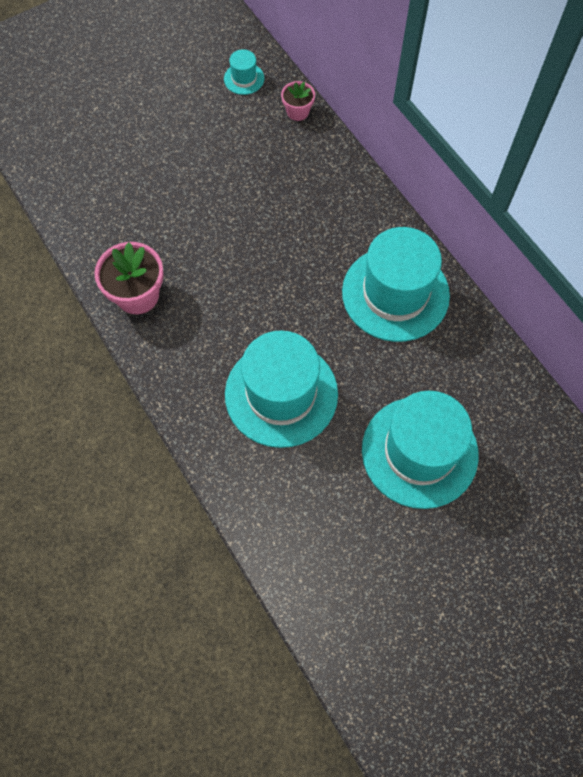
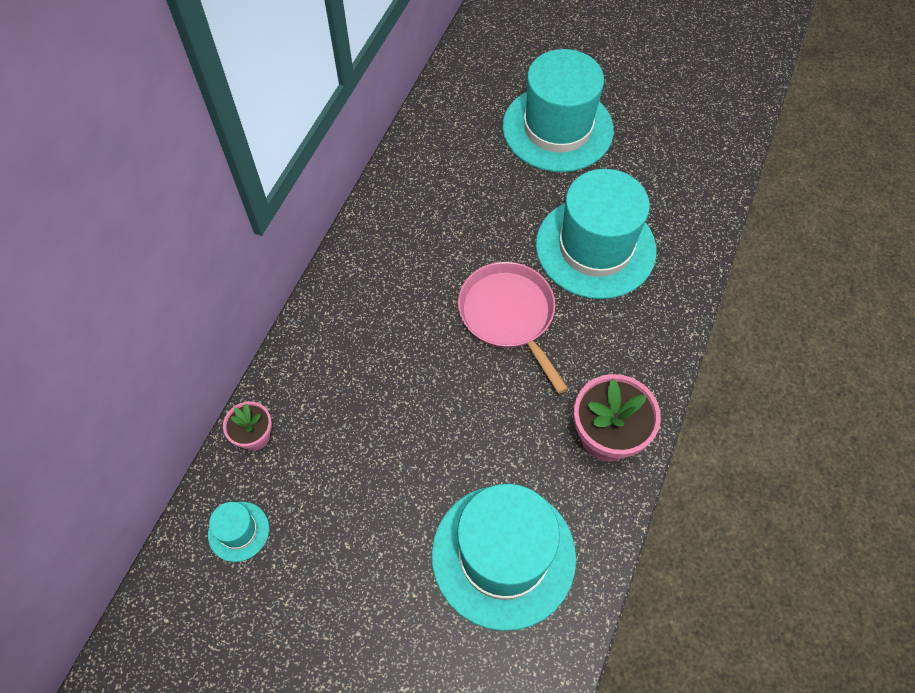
camera: 125 degrees left, 5 degrees down
turquoise hat [342,227,450,342] -> turquoise hat moved to [432,484,576,631]
none -> pink pan [458,262,568,394]

